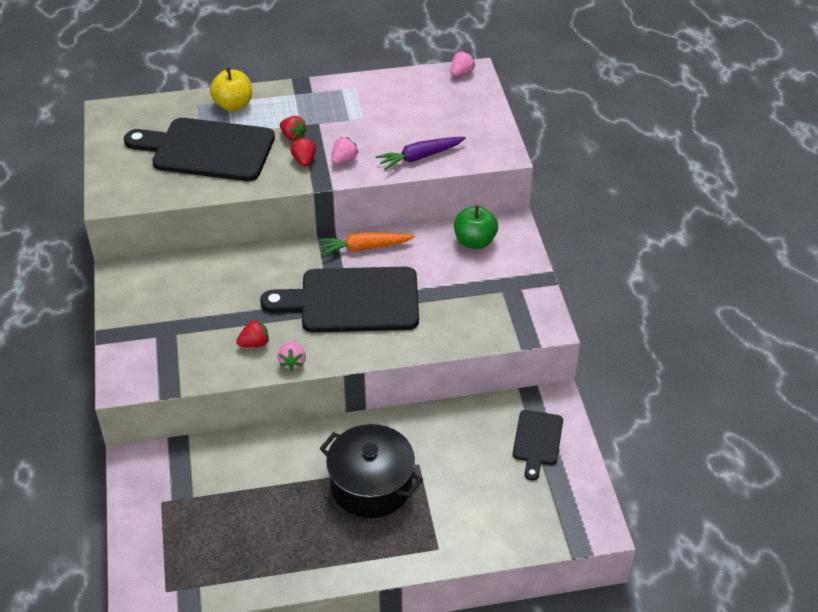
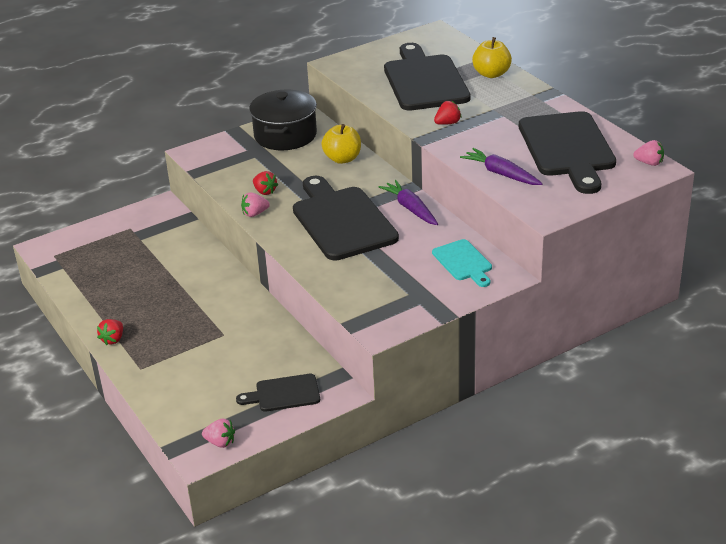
camera: 70 degrees right, 10 degrees down
red strawberry [280,116,307,141] -> red strawberry moved to [97,319,123,345]
orange carrot [319,232,415,255] -> purple carrot [379,180,438,225]
black pot [319,424,423,518] -> black pot moved to [249,90,317,150]
pink strawberry [331,137,359,164] -> pink strawberry moved to [202,419,235,448]
green apple [454,205,498,249] -> turquoise cutting board [432,239,492,287]
none -> yellow apple [322,124,361,164]
none -> black cutting board [519,111,616,194]

